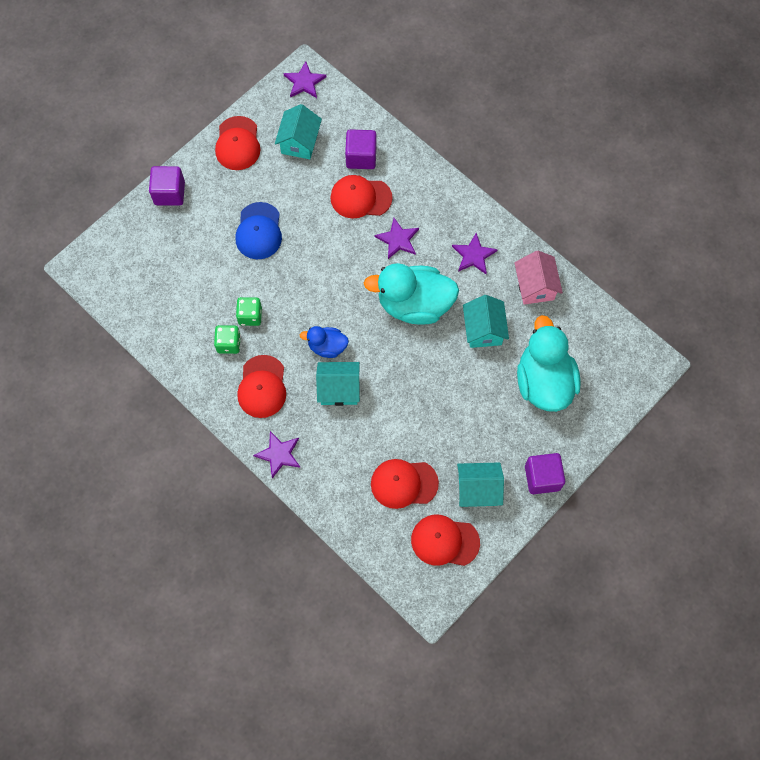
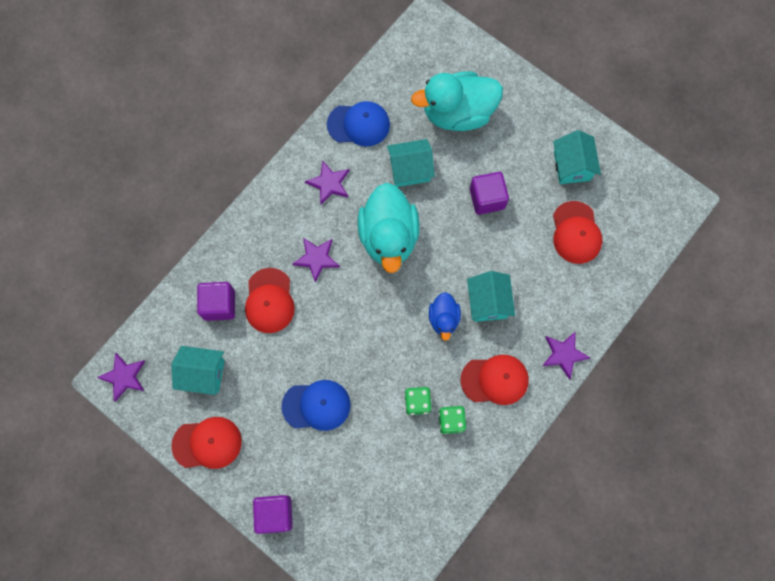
camera: 95 degrees left, 5 degrees up
red cap [411,515,480,566] -> none
pink house [514,251,563,305] -> blue cap [327,101,390,147]
purple cube [525,453,565,494] -> purple cube moved to [470,172,509,215]

